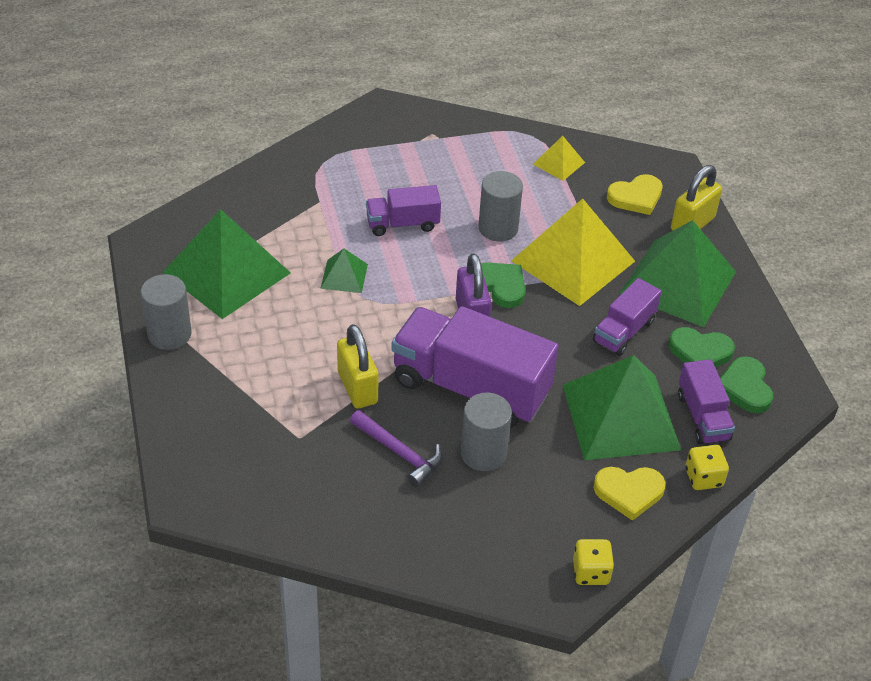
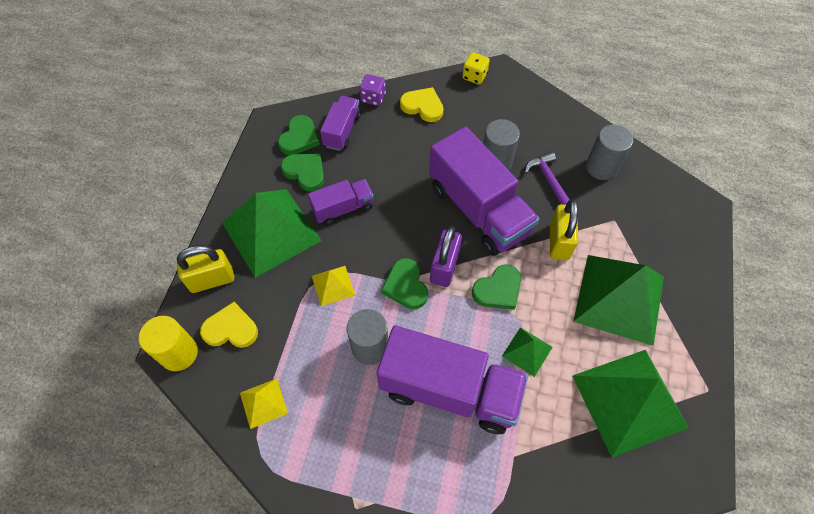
camera: 150 degrees left, 15 degrees up
grey cylinder [141,274,192,350] -> grey cylinder moved to [586,124,633,180]
purple truck [366,185,441,236] -> purple truck [377,325,528,434], size x1.94
yellow pyramid [511,198,635,306] -> yellow pyramid [312,266,355,306], size x0.46
green pyramid [563,355,681,460] -> green pyramid moved to [573,255,664,346]
yellow dice [685,445,729,490] -> purple dice [360,74,386,106]
none -> yellow cylinder [139,316,198,371]
none -> green heart [472,265,521,310]

